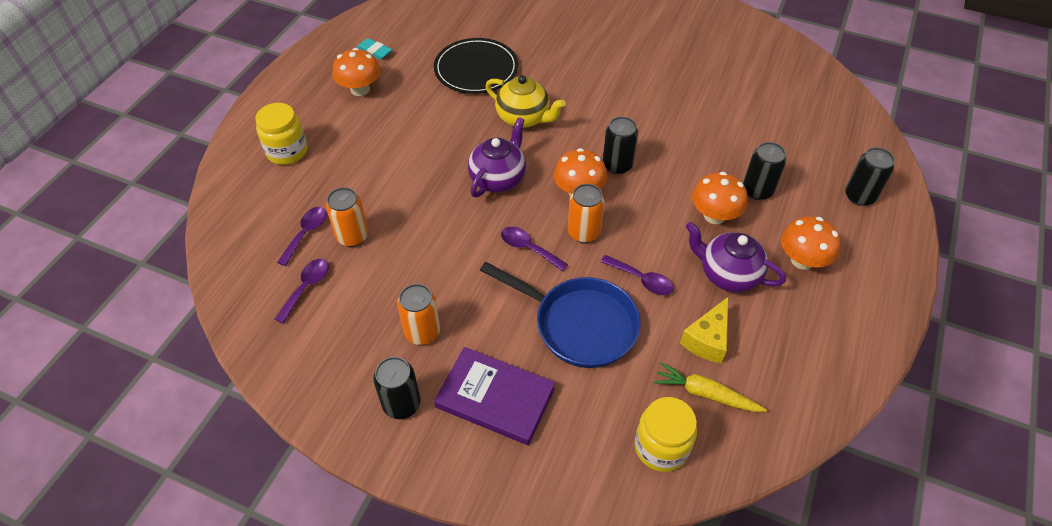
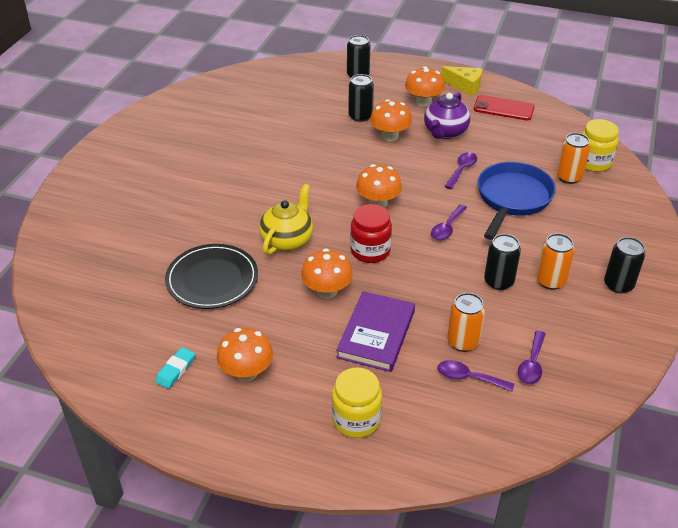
camera: 95 degrees left, 10 degrees down
purple spoon [275,259,329,323] -> purple spoon turned 90 degrees counterclockwise [518,331,545,385]
purple book [434,347,555,445] -> purple book moved to [336,291,415,372]
purple teapot [468,117,526,197] -> red jar [350,204,392,263]
orange can [568,184,604,243] -> orange can moved to [556,133,590,184]
black can [603,117,638,174] -> black can moved to [484,234,521,290]
yellow carrot [653,362,767,412] -> none
yellow cheese [680,297,728,364] -> yellow cheese moved to [441,66,483,96]
none -> orange mushroom [301,249,353,299]
none -> red phone [474,95,535,121]

